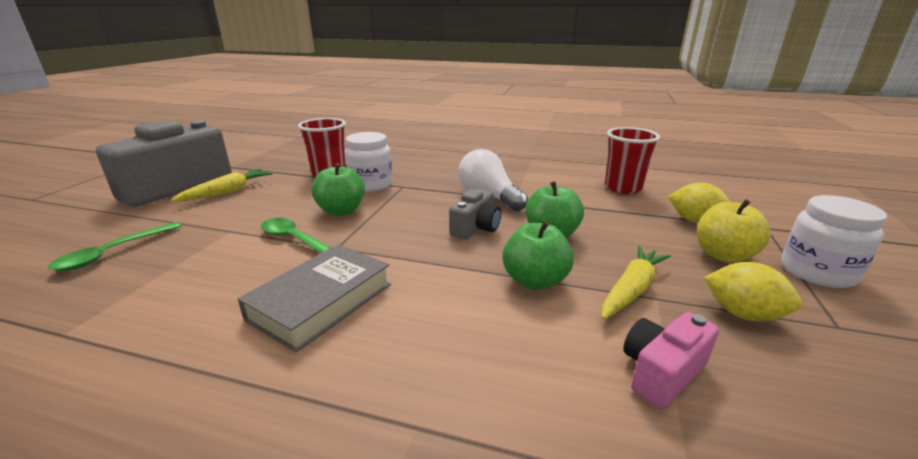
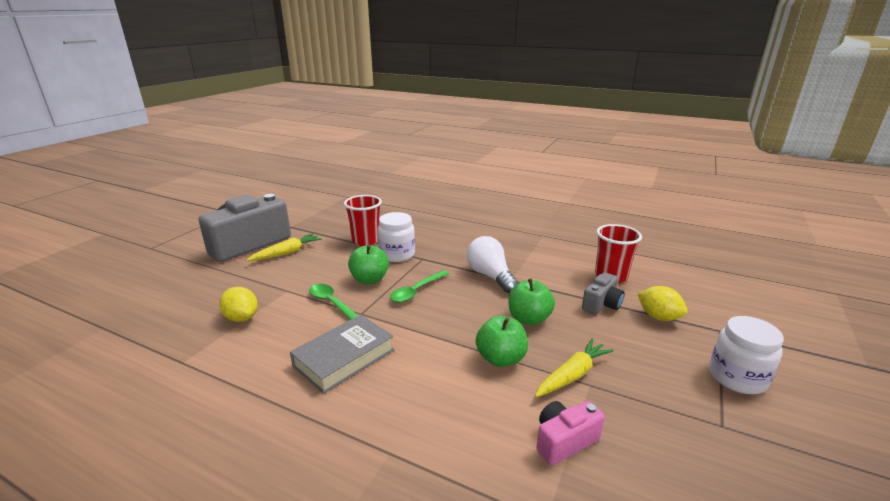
camera: 10 degrees right, 0 degrees up
green spoon [48,222,181,271] -> green spoon moved to [390,270,449,303]
grey camera [449,189,501,240] -> grey camera moved to [582,272,625,315]
yellow apple [697,199,771,263] -> none
yellow lemon [704,262,802,322] -> yellow lemon moved to [219,287,258,322]

